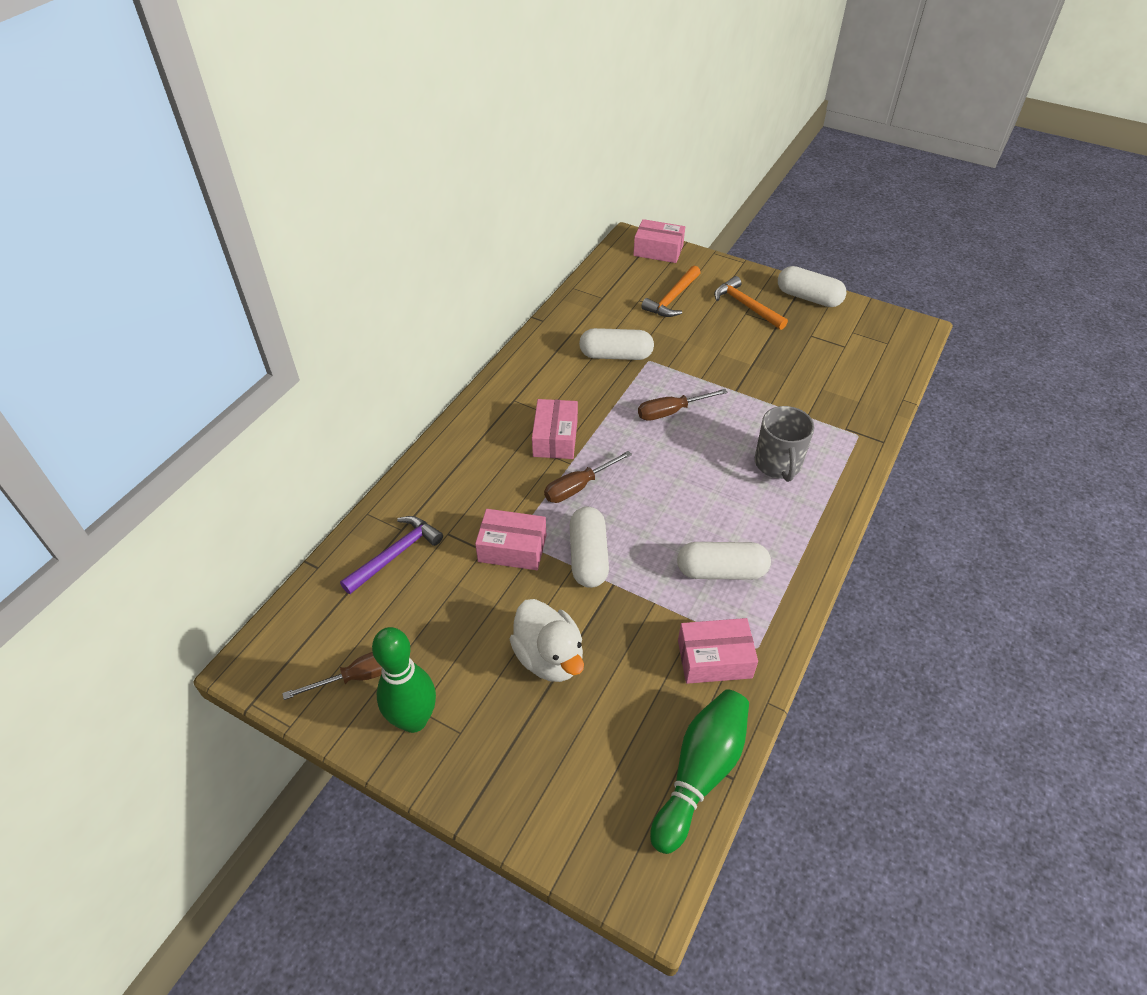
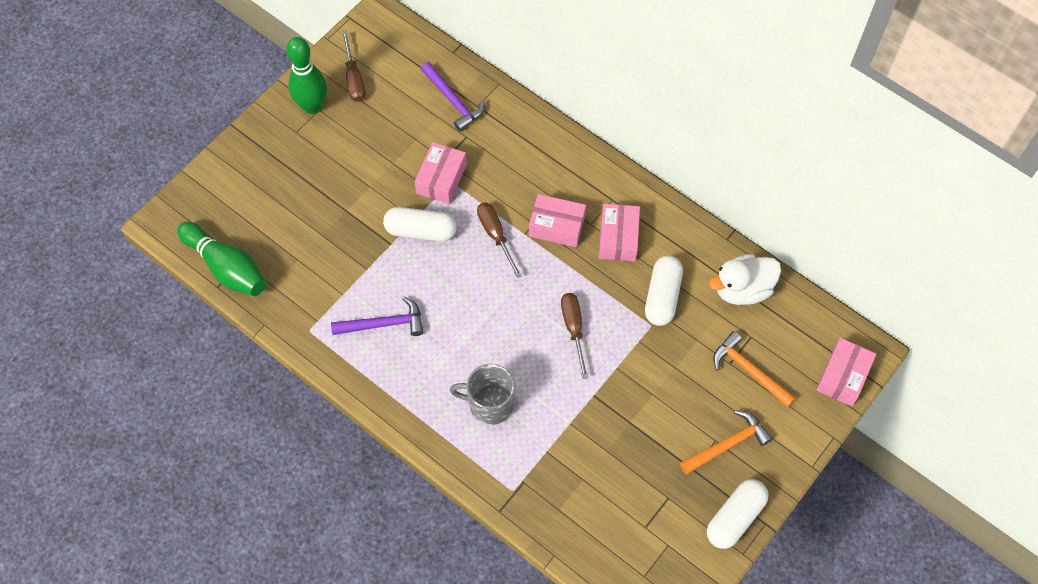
camera: 100 degrees right, 15 degrees up
white duck [510,599,584,682] -> white duck moved to [709,254,781,305]
white capsule [677,542,771,580] -> purple hammer [331,296,424,336]
pink box [678,618,758,684] -> pink box moved to [599,204,640,262]

